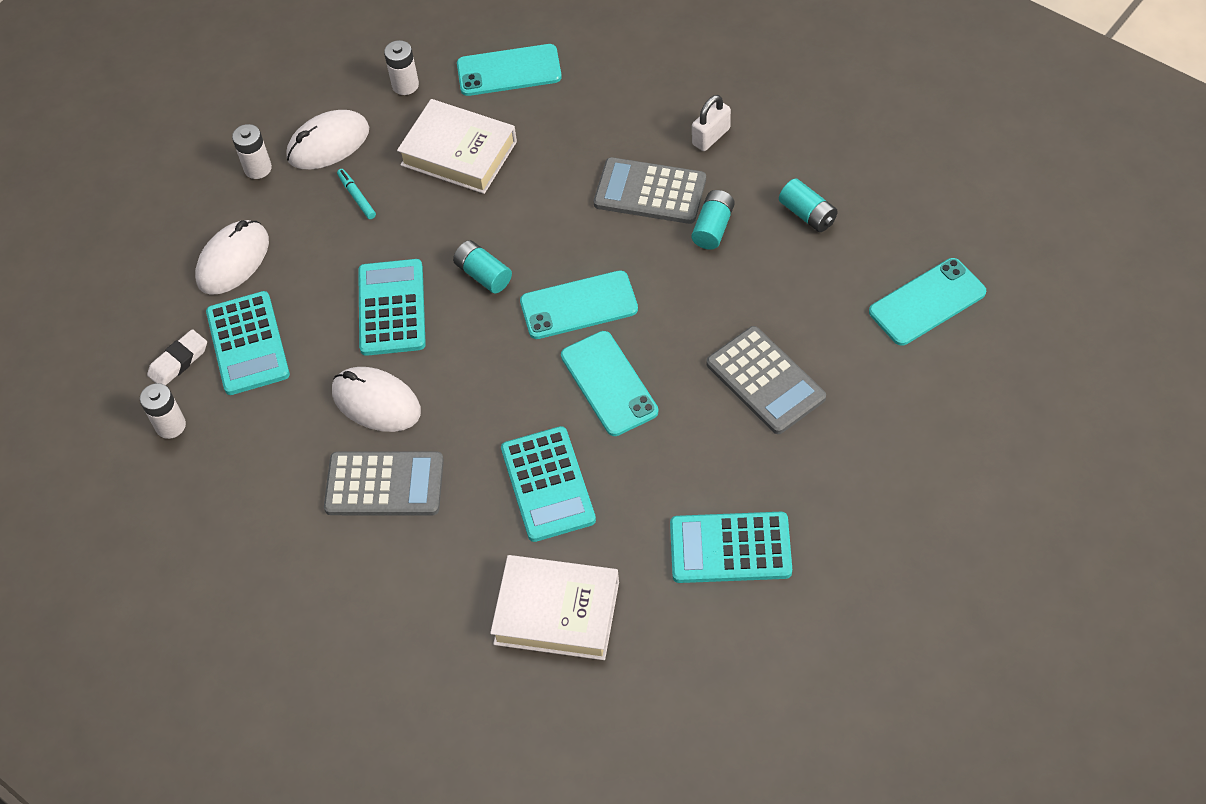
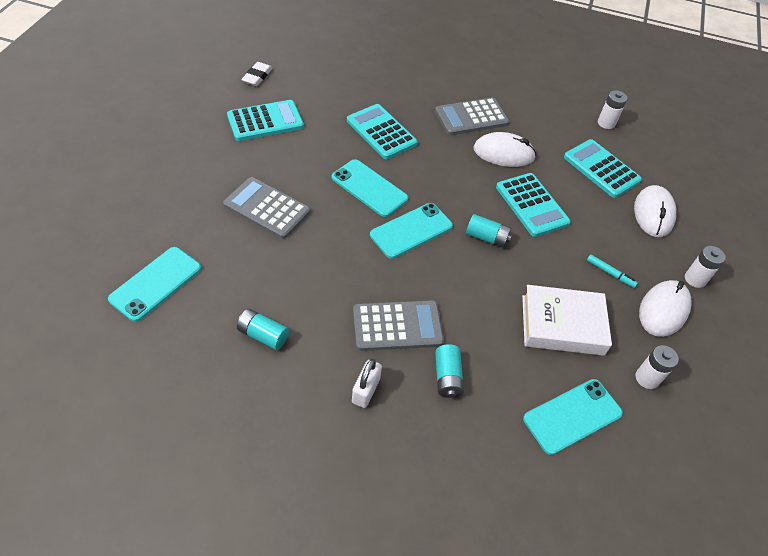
camera: 150 degrees right, 5 degrees down
white eraser [147,329,207,385] -> white eraser moved to [241,62,273,86]
white book [490,555,619,660] -> none
turquoise battery [691,190,735,250] -> turquoise battery moved to [435,344,464,398]

